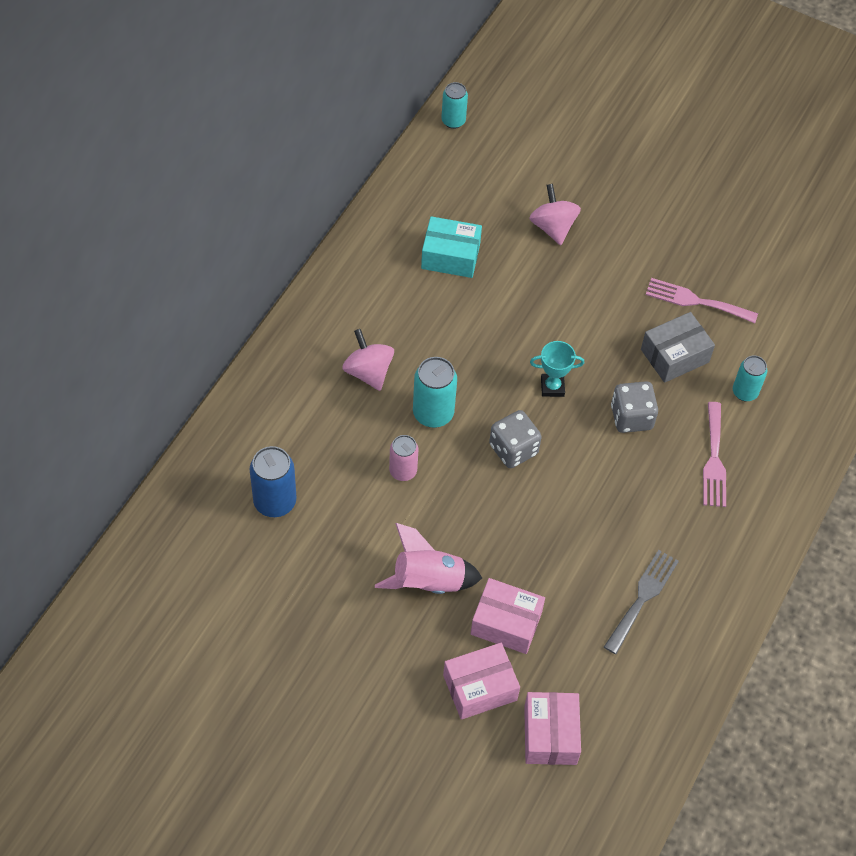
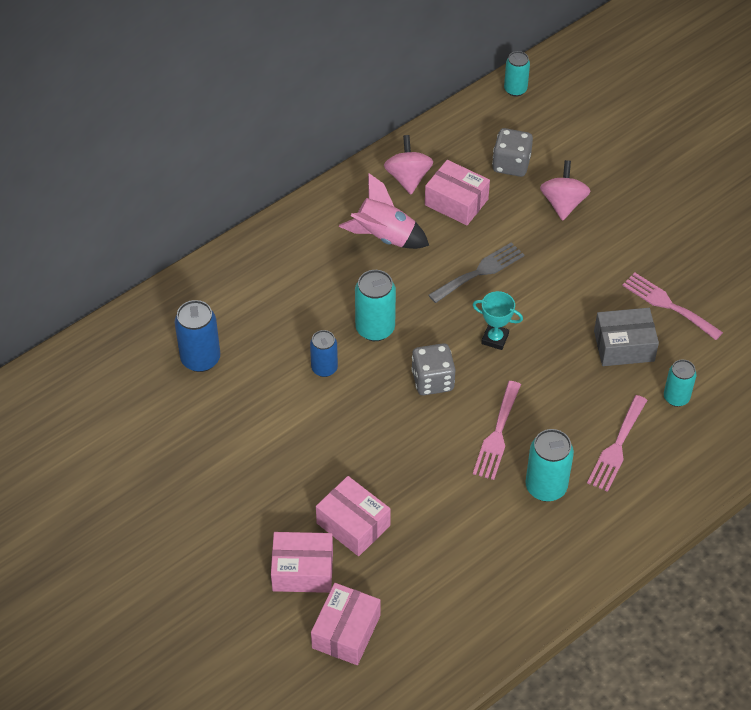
camera: 25 degrees right, 5 degrees down
pink spinning top [342,329,394,391] -> pink spinning top moved to [384,135,433,194]
pink rocket [375,523,482,594] -> pink rocket moved to [339,173,429,249]
pink can [389,435,419,481] -> blue can [310,330,338,377]
turquoise box [421,216,482,278] -> pink box [425,160,490,225]
grey fork [604,550,679,654] -> grey fork moved to [428,242,524,303]
grey dice [611,381,658,433] -> grey dice moved to [492,128,533,177]
none -> pink fork [473,381,521,480]
none -> turquoise can [525,429,574,502]

